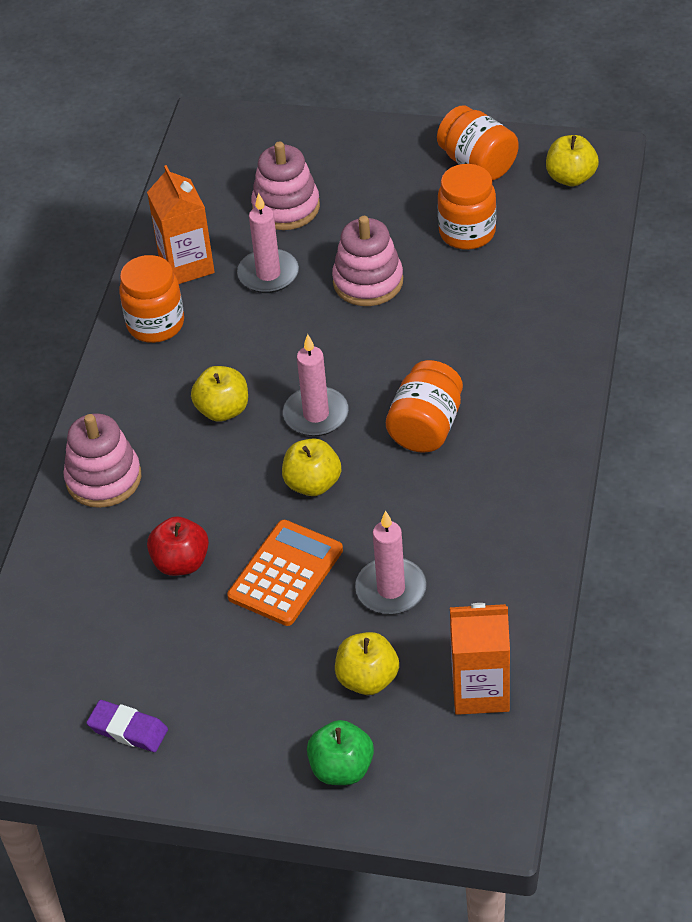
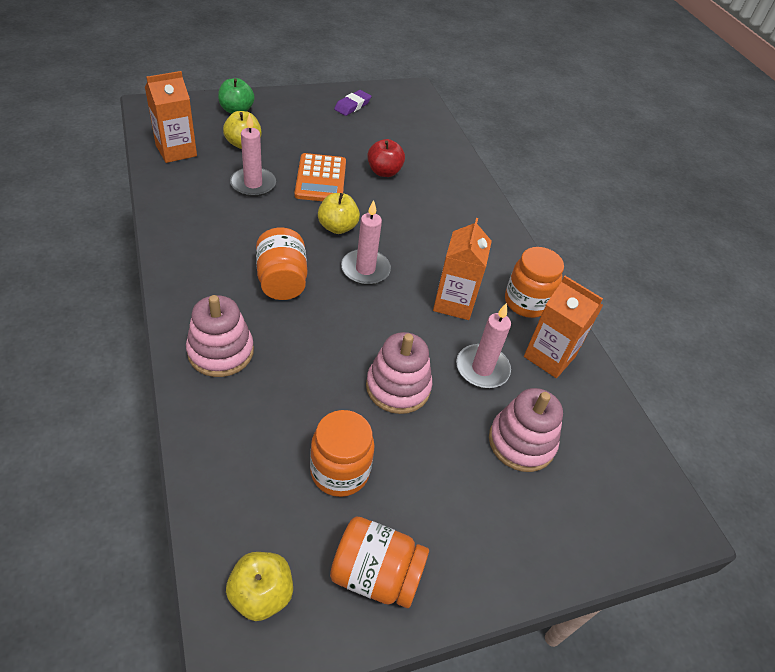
camera: 140 degrees right, 0 degrees up
pink stacking toy [63,413,141,508] -> pink stacking toy moved to [186,295,254,377]
purple eraser [87,700,168,752] -> purple eraser turned 45 degrees counterclockwise [334,90,371,116]
yellow apple [191,366,248,422] -> none
none -> orange carton [433,218,492,320]

